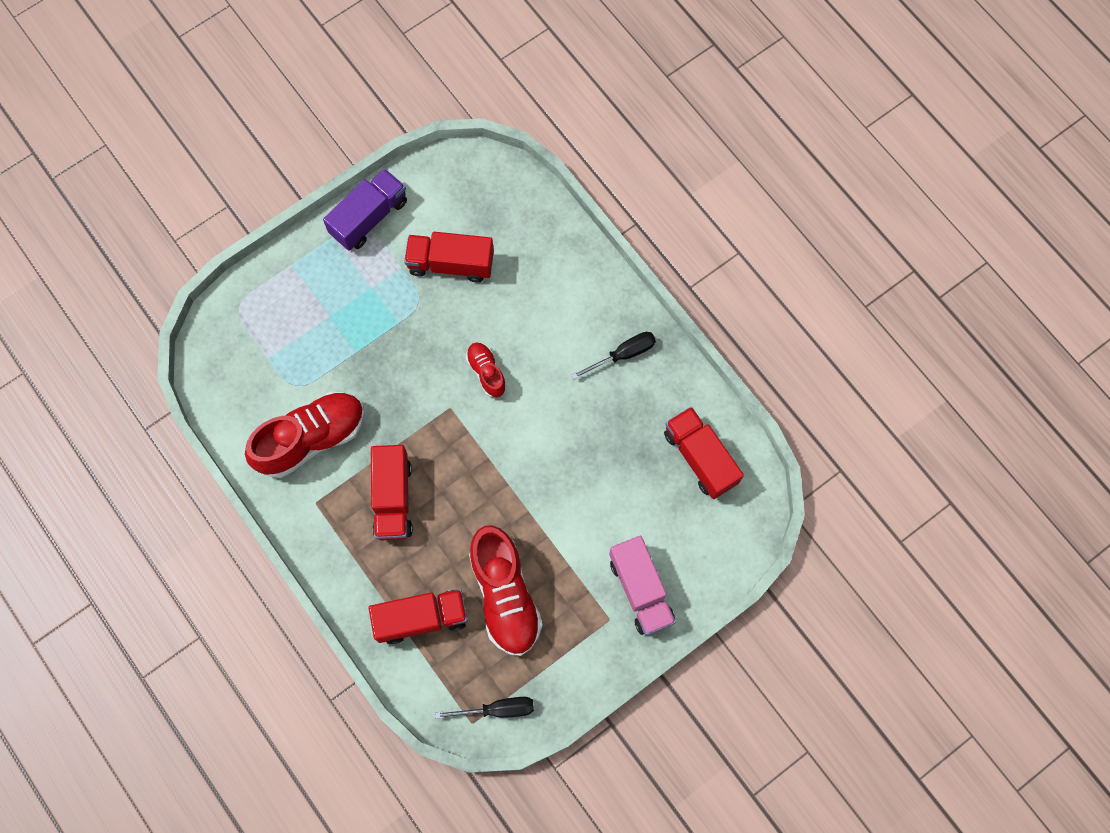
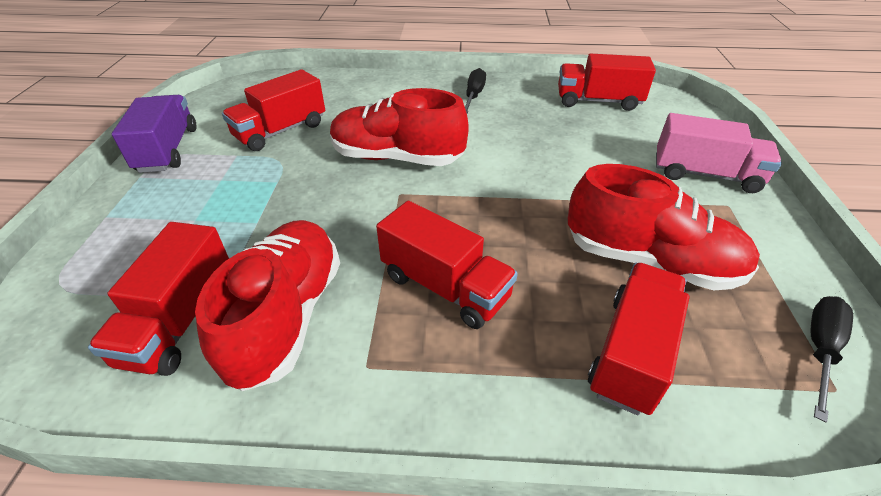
camera: 50 degrees left, 30 degrees down
red shoe [466,342,507,397] -> red shoe [330,88,469,166], size x1.96
none -> red truck [88,222,229,376]

